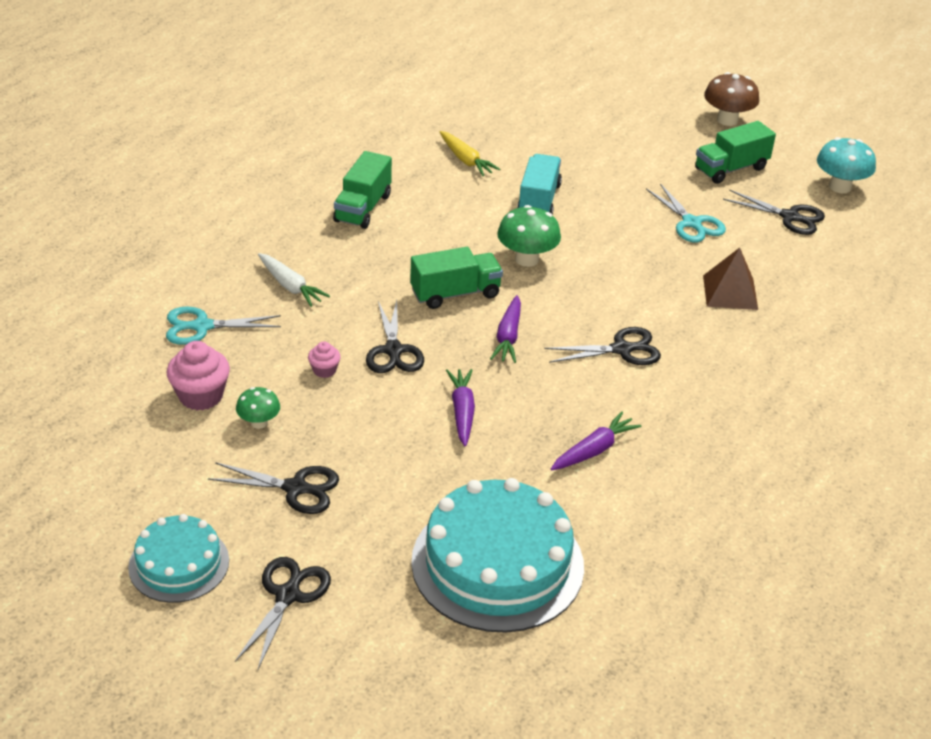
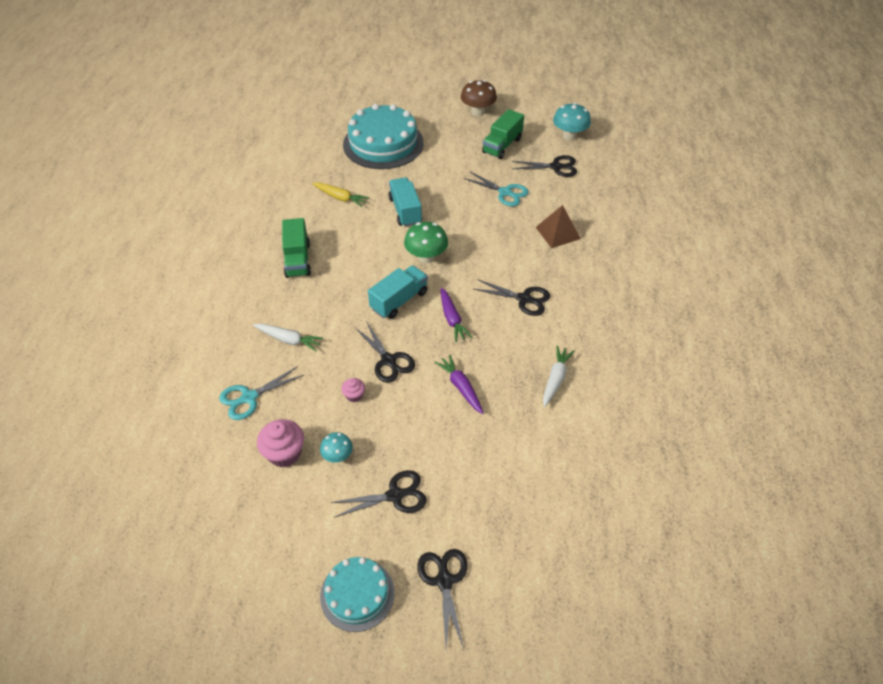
camera: 25 degrees left, 10 degrees up
green mushroom [236,387,280,429] -> turquoise mushroom [320,432,353,463]
green truck [410,247,503,309] -> turquoise truck [368,265,428,319]
turquoise cake [411,478,584,633] -> turquoise cake moved to [343,104,424,169]
black scissors [544,327,661,365] -> black scissors turned 60 degrees clockwise [474,279,550,316]
purple carrot [551,412,642,471] -> white carrot [543,346,574,407]

